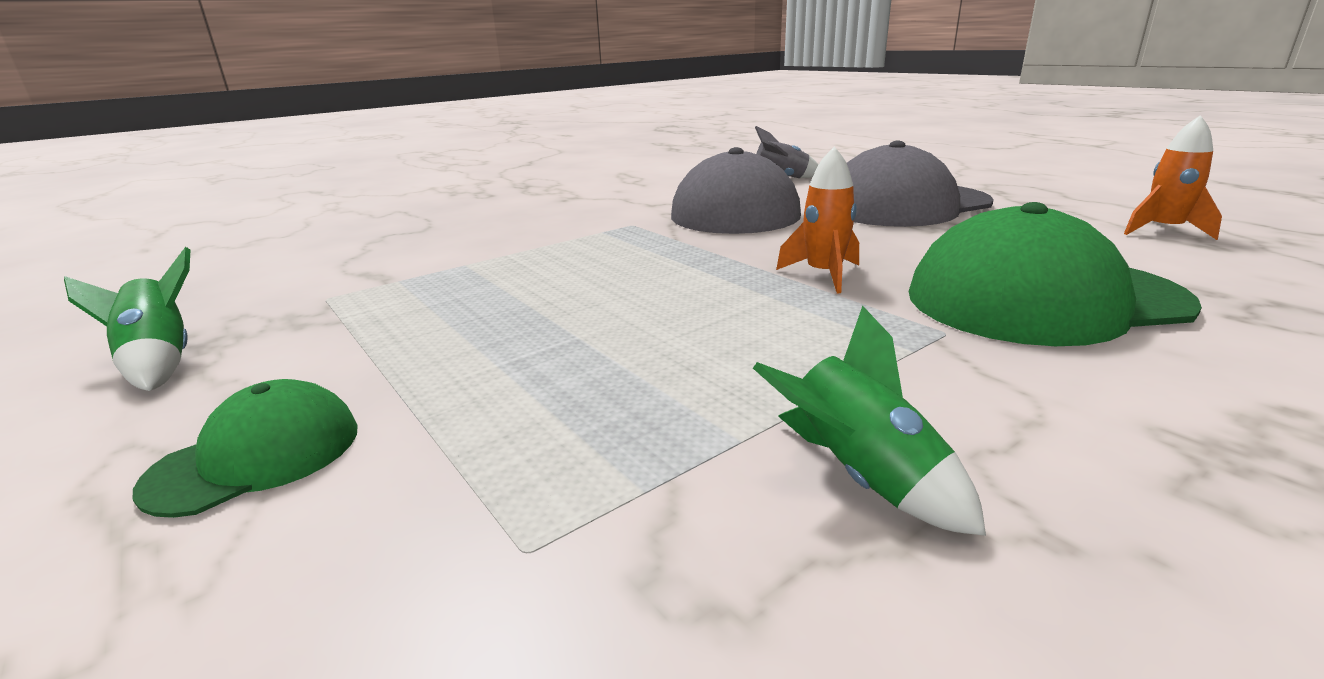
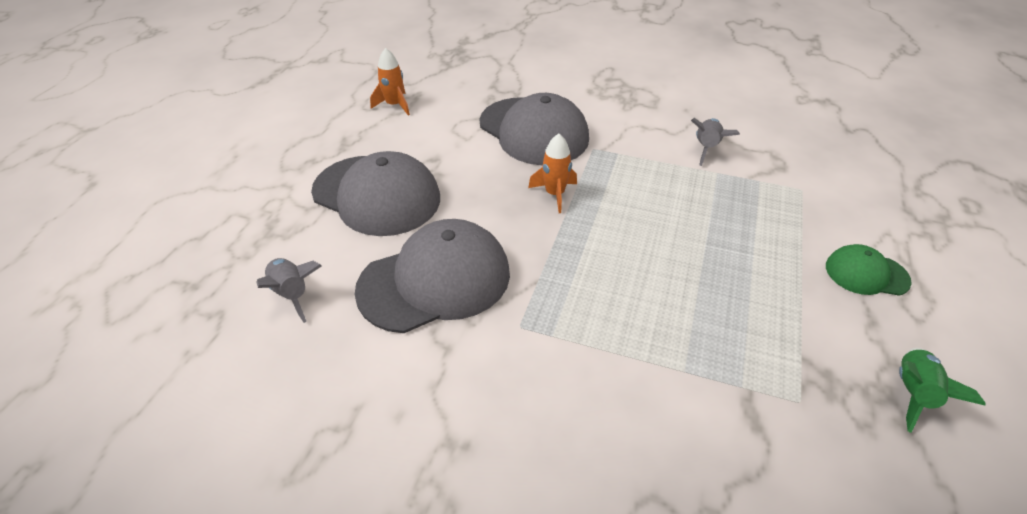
camera: 125 degrees left, 20 degrees up
green rocket [753,306,986,536] -> grey rocket [691,118,740,166]
green cap [909,202,1202,346] -> grey cap [480,93,589,165]

